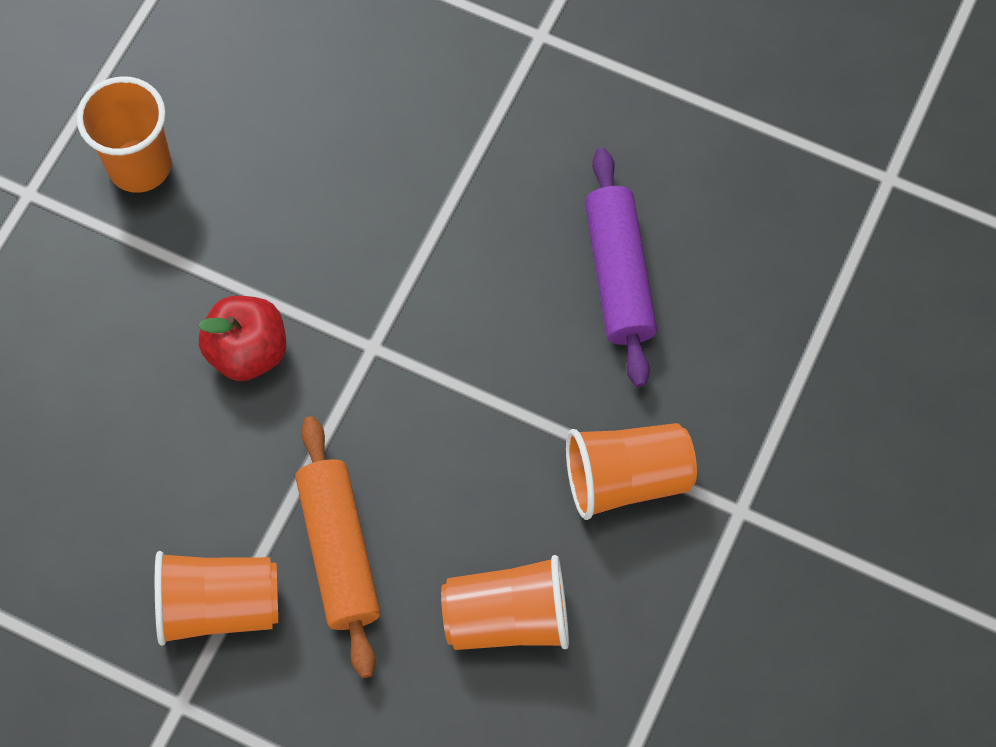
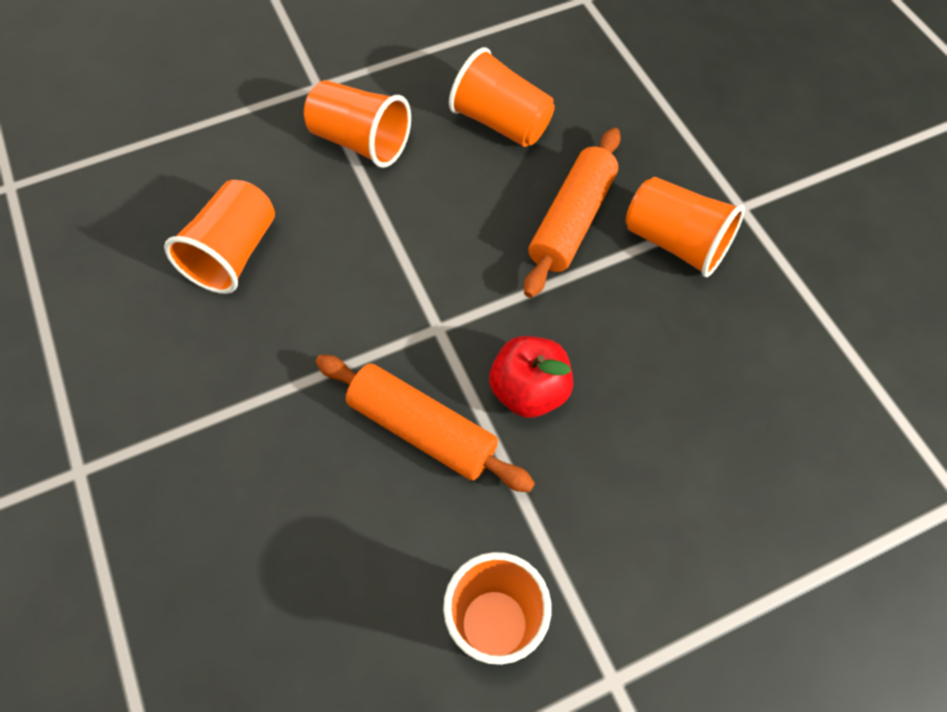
camera: 140 degrees left, 5 degrees down
purple rolling pin [585,148,657,387] -> orange cup [164,180,275,294]
none -> orange rolling pin [316,354,535,492]

